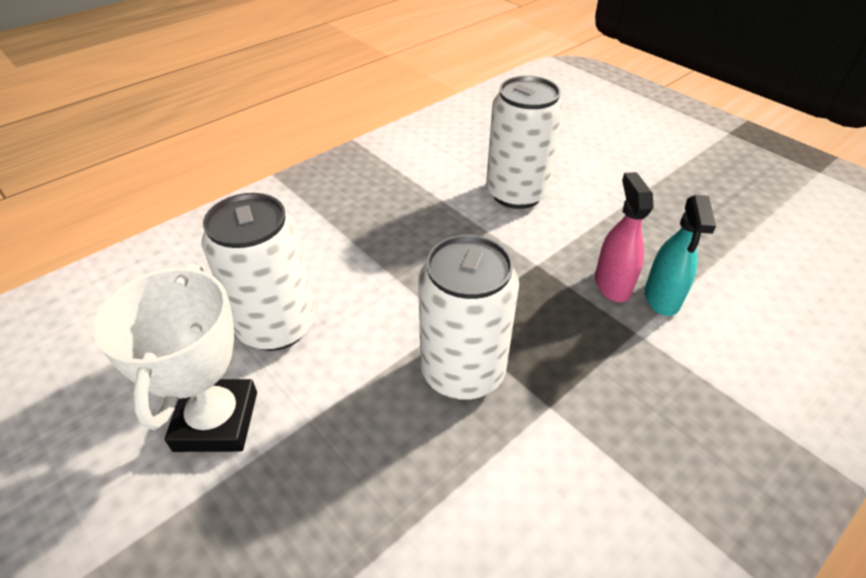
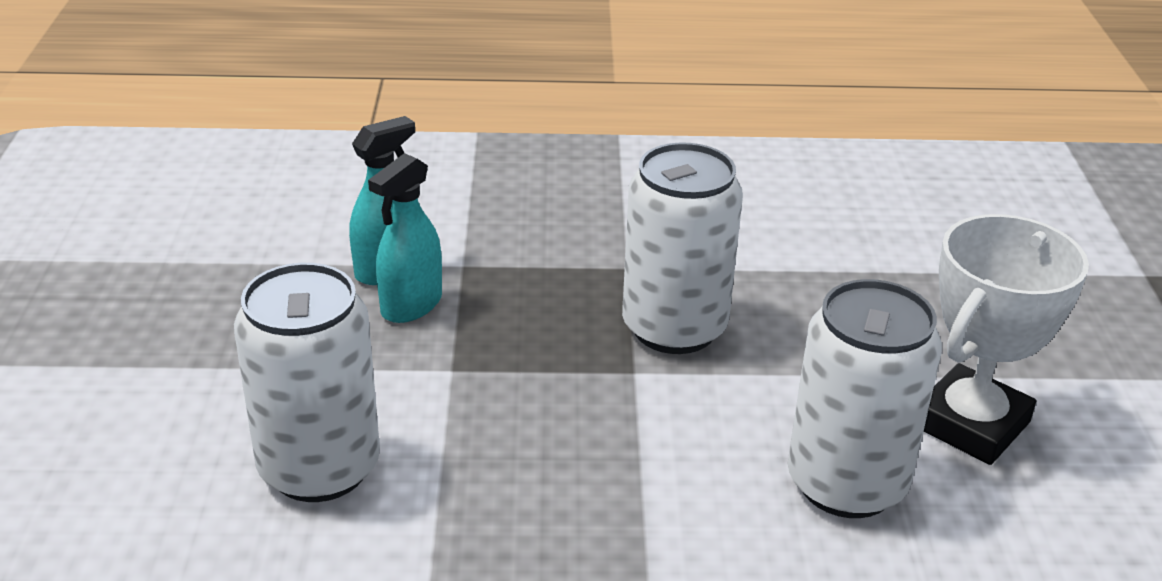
camera: 140 degrees left, 10 degrees down
pink spray bottle [595,172,654,302] -> turquoise spray bottle [368,153,442,323]

